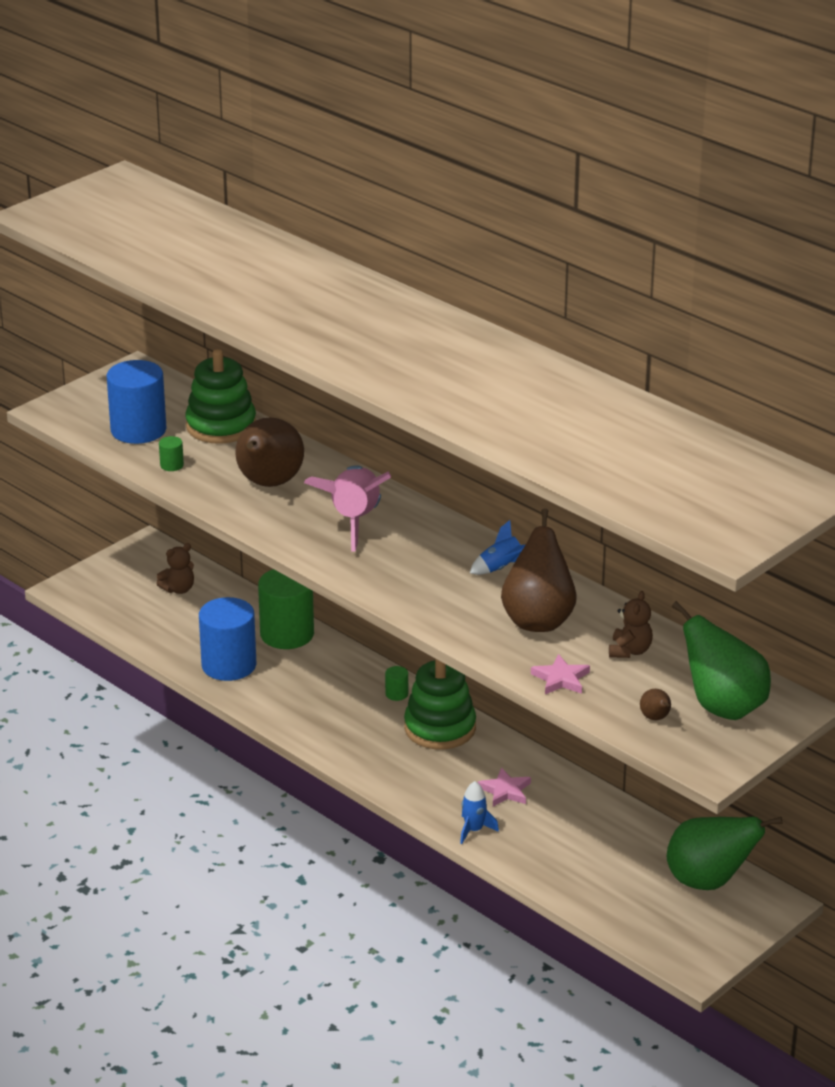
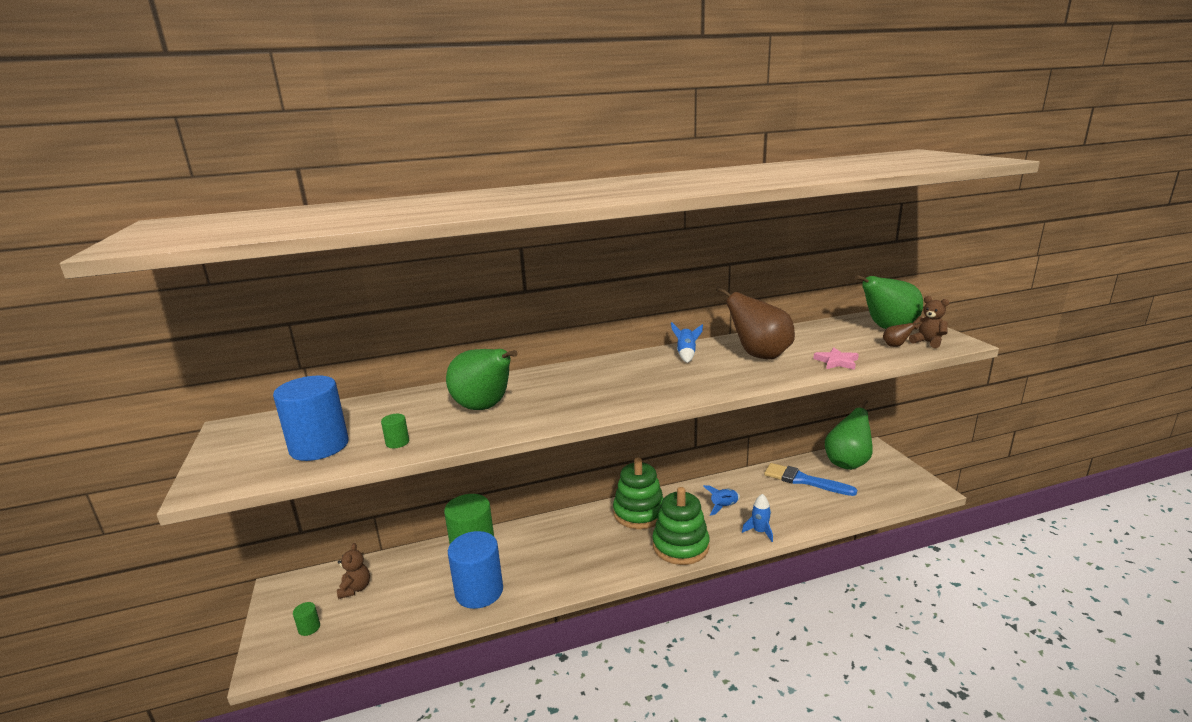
camera: 60 degrees left, 10 degrees down
green stacking toy [185,349,256,444] -> green stacking toy moved to [653,487,710,565]
brown pear [235,417,304,487] -> green pear [446,349,518,410]
pink rocket [304,465,391,552] -> none
green cylinder [385,666,408,701] -> green cylinder moved to [293,602,320,636]
pink star [478,768,531,806] -> blue rocket [703,485,740,516]
brown teddy bear [609,591,653,658] -> brown teddy bear moved to [909,296,949,348]
none -> blue brush [764,463,857,496]

